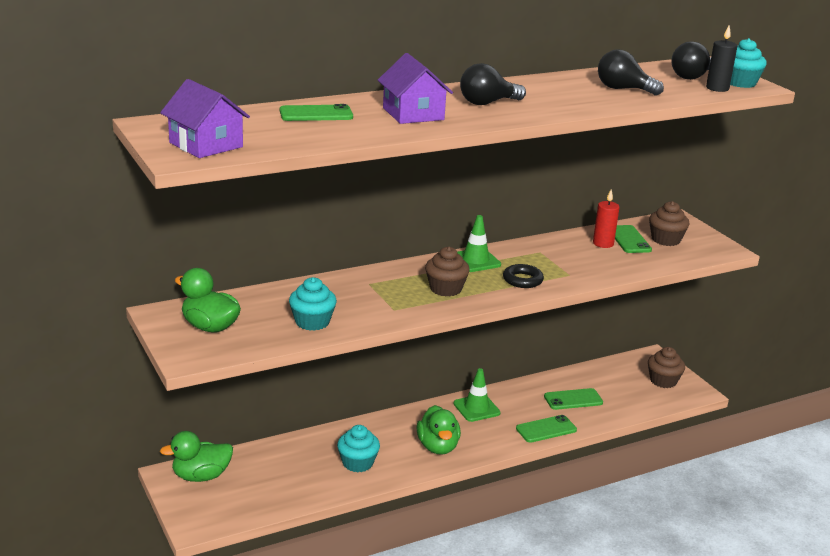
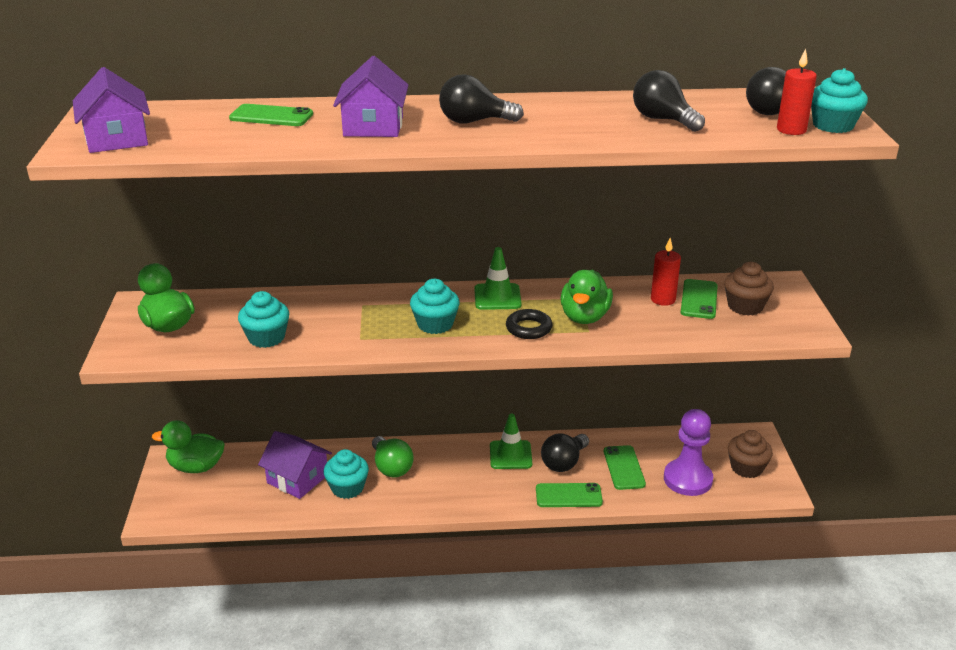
camera: 25 degrees right, 5 degrees up
green duck [416,405,461,455] -> green duck moved to [560,269,613,324]
brown cupcake [425,247,470,296] -> turquoise cupcake [410,279,460,334]
green phone [544,388,603,410] -> green phone turned 75 degrees clockwise [604,445,646,490]
black candle [706,26,737,92] -> red candle [777,49,817,135]
none -> purple house [258,431,332,499]
none -> green light bulb [372,436,414,477]
none -> black light bulb [541,433,589,472]
none -> purple pawn [664,409,713,496]

